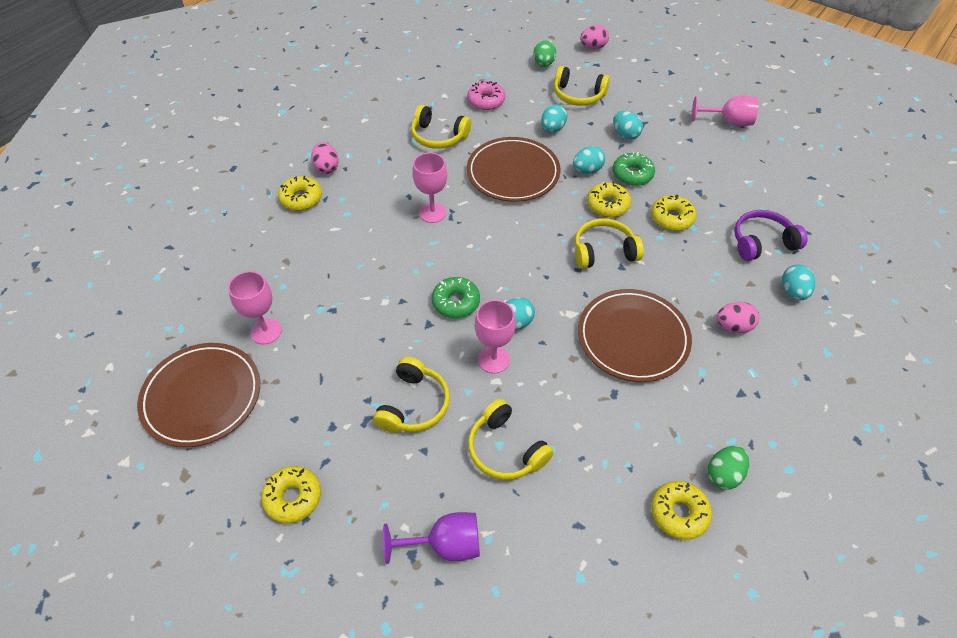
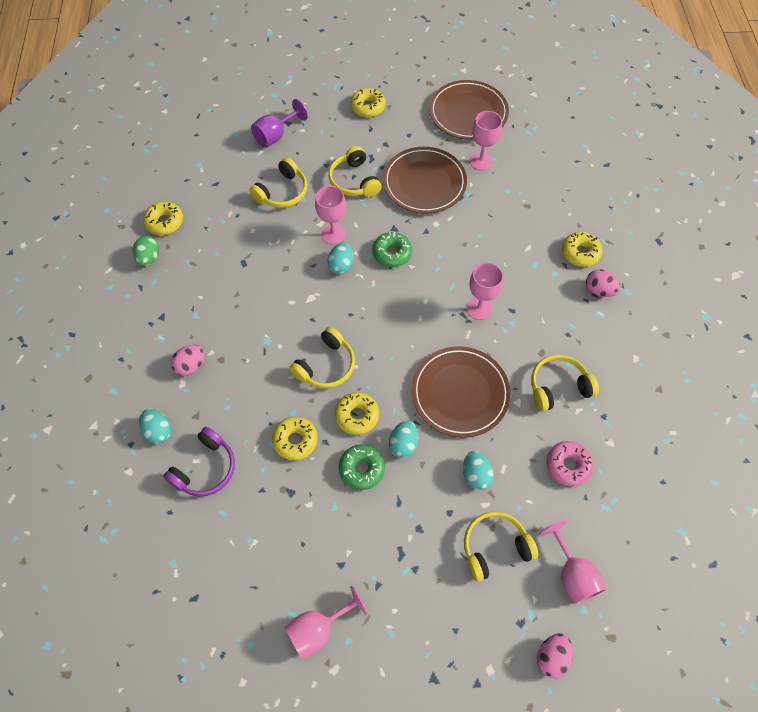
camera: 140 degrees right, 10 degrees up
yellow headphones [468,399,554,480] -> yellow headphones turned 120 degrees clockwise [249,157,308,208]
green egg [533,41,556,67] -> pink goblet [540,520,606,604]
brown plate [578,289,692,382] -> brown plate moved to [383,147,467,214]
turquoise egg [613,111,643,140] -> none

